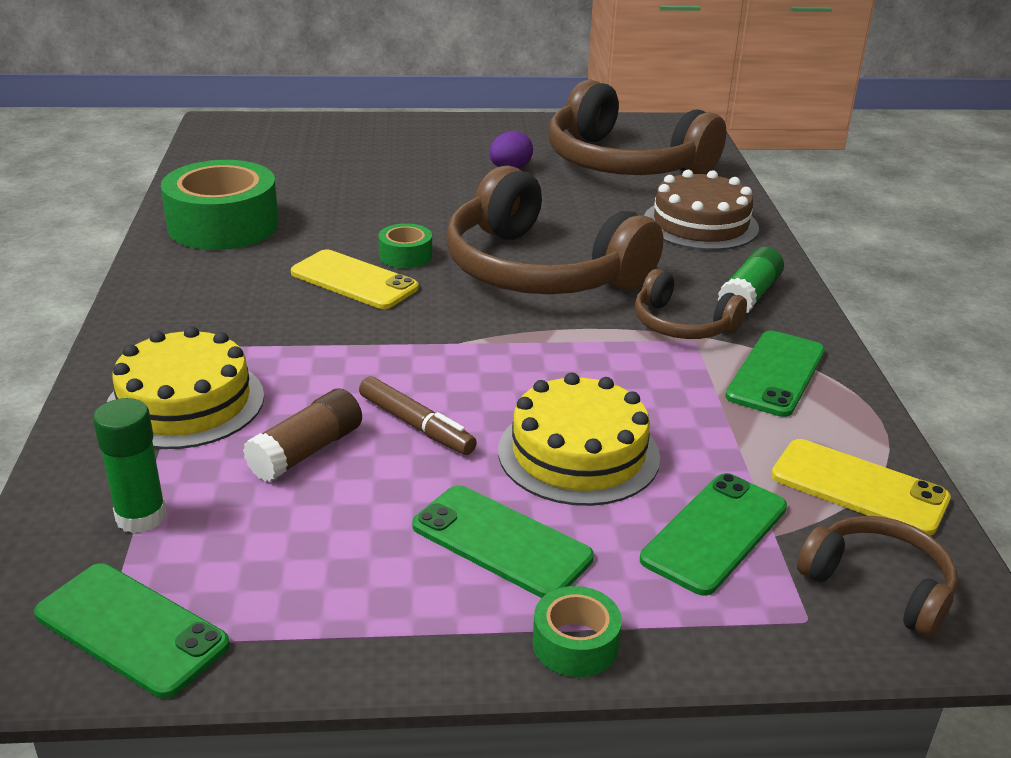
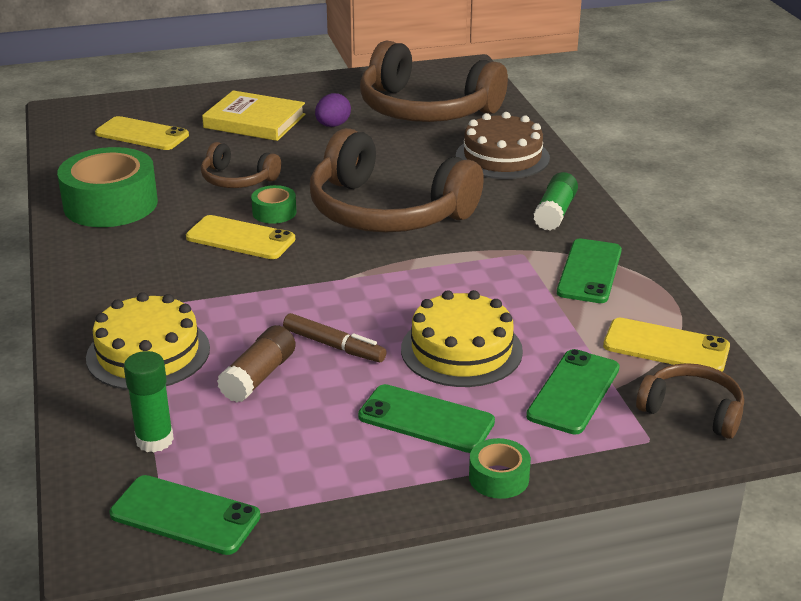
camera: 10 degrees left, 0 degrees up
brown headphones [635,269,747,339] -> brown headphones moved to [201,142,281,188]
none -> yellow phone [95,116,189,150]
none -> yellow book [202,90,306,141]

